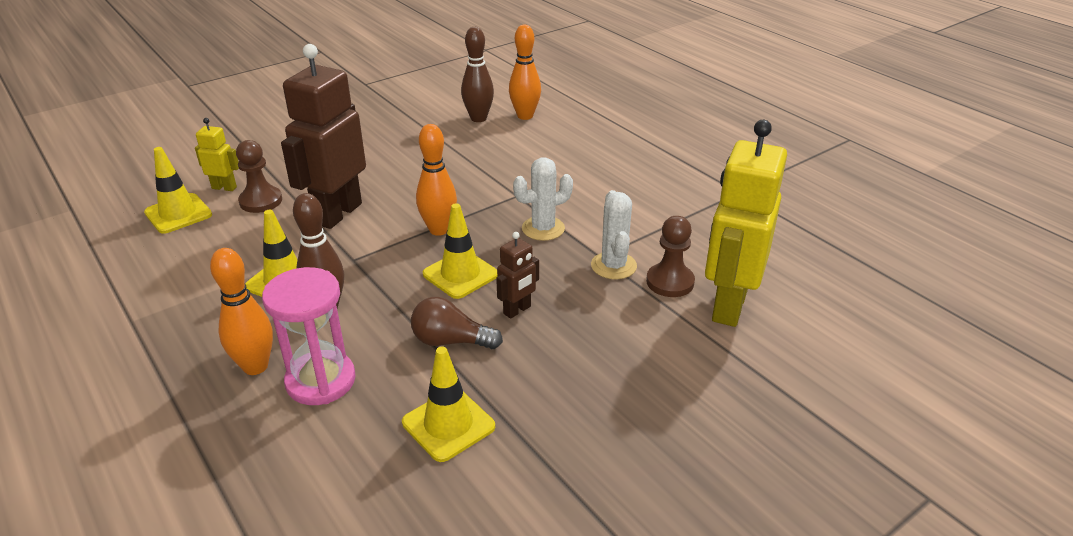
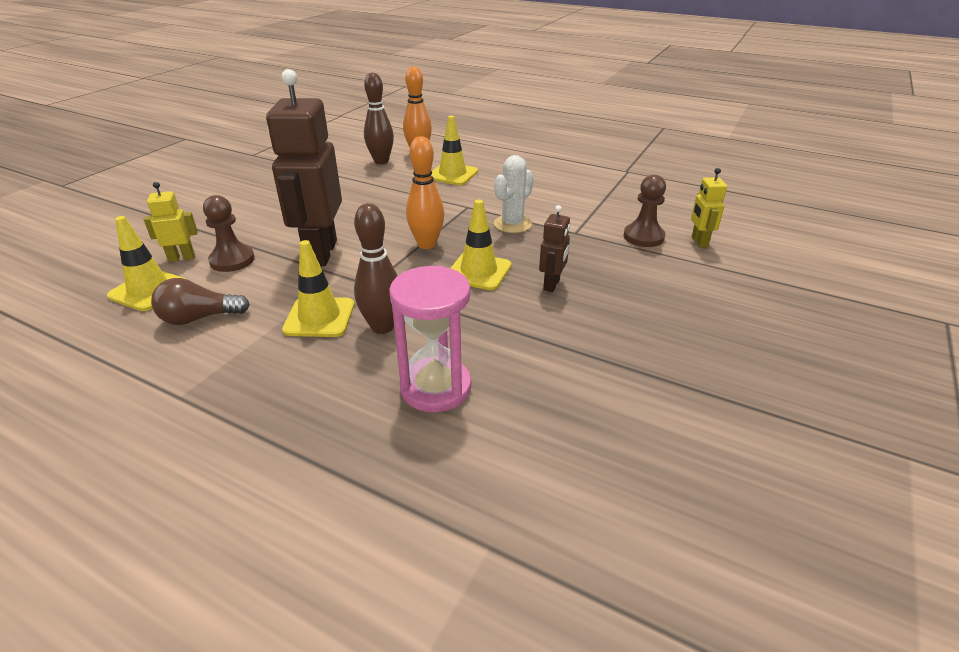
camera: 25 degrees left, 0 degrees up
orange bowling pin [210,248,273,375] -> none
yellow traffic cone [402,346,495,462] -> yellow traffic cone moved to [431,116,478,185]
brown light bulb [411,297,503,349] -> brown light bulb moved to [151,278,250,325]
white cactus [591,190,637,279] -> none
yellow robot [705,120,787,327] -> yellow robot [691,168,727,248], size x0.46

